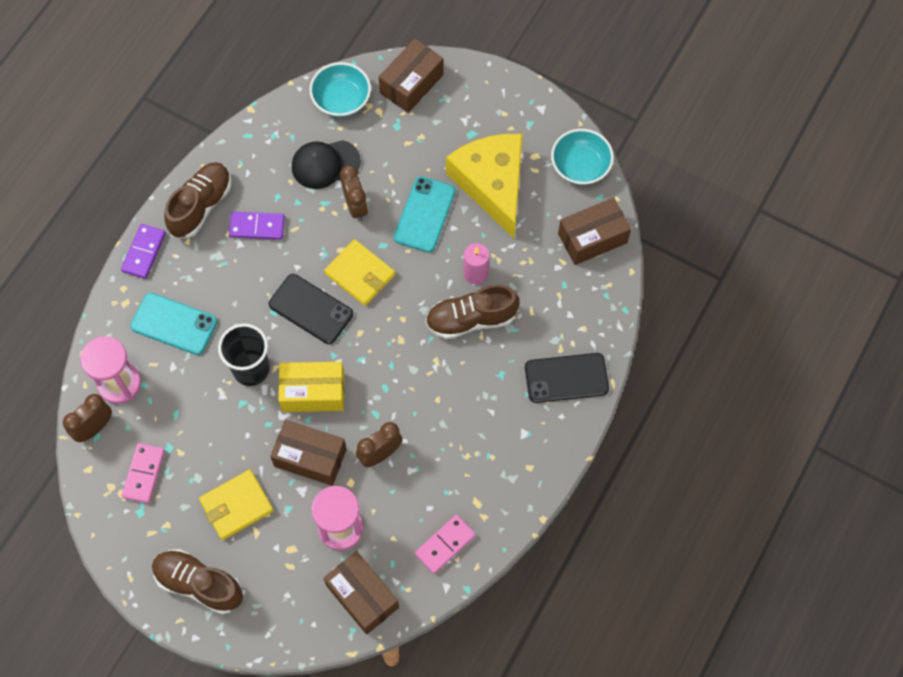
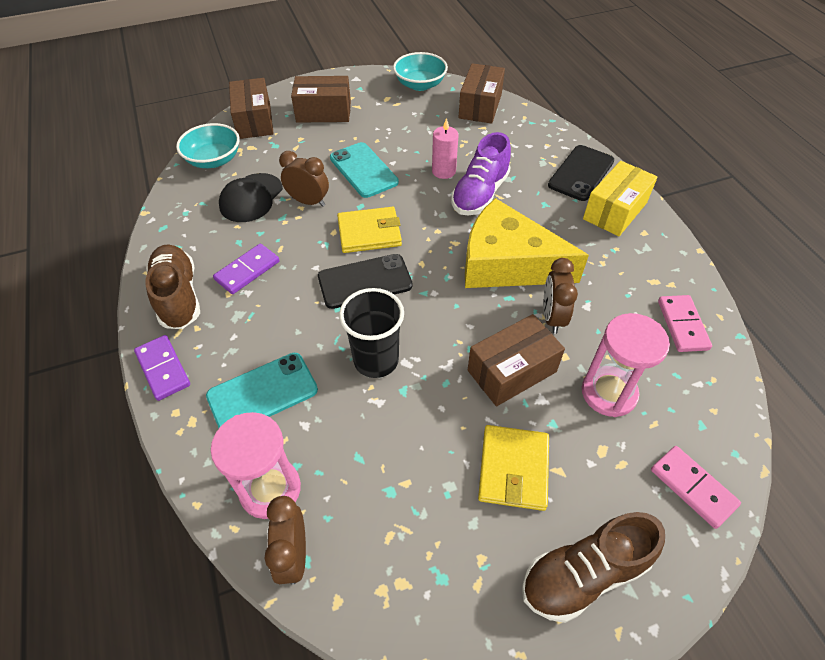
camera: 50 degrees left, 15 degrees down
pink domino [122,443,165,503] -> pink domino moved to [651,446,741,529]
yellow box [278,362,344,412] -> yellow box moved to [583,161,658,236]
brown box [323,551,399,635] -> brown box moved to [291,76,351,123]
brown shoe [425,284,519,339] -> purple shoe [451,132,511,215]
yellow cheese [446,134,523,238] -> yellow cheese moved to [465,198,589,288]

